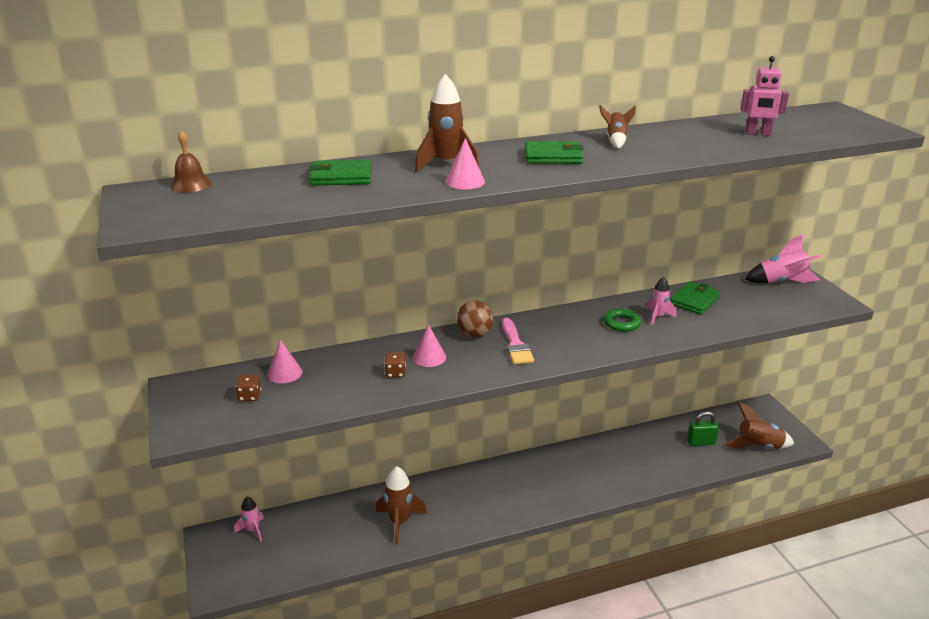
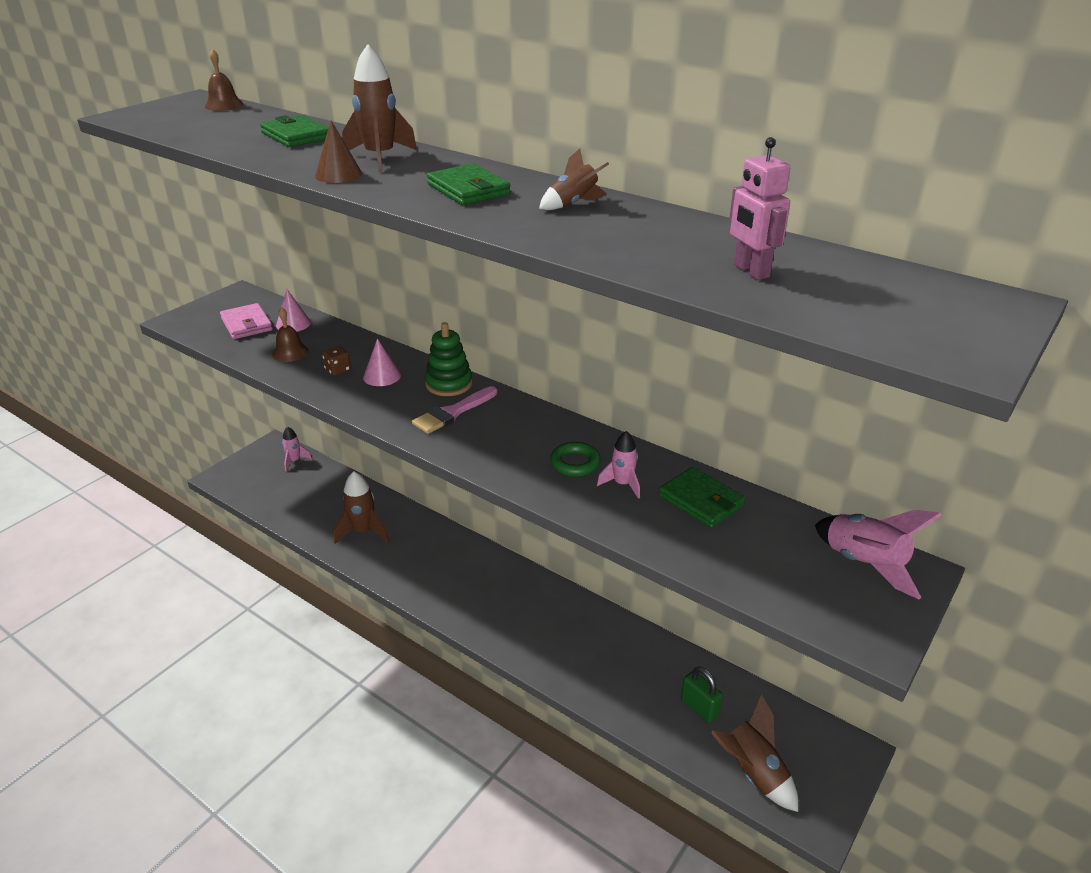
camera: 55 degrees right, 5 degrees up
brown dice [235,375,261,401] -> pink wallet [220,303,273,339]
pink cone [446,138,485,189] -> brown cone [315,120,362,183]
brown ball [457,301,494,338] -> green stacking toy [425,322,473,396]
green wallet [670,281,721,315] -> green wallet turned 45 degrees clockwise [659,467,746,528]
none -> brown bell [272,307,309,362]

